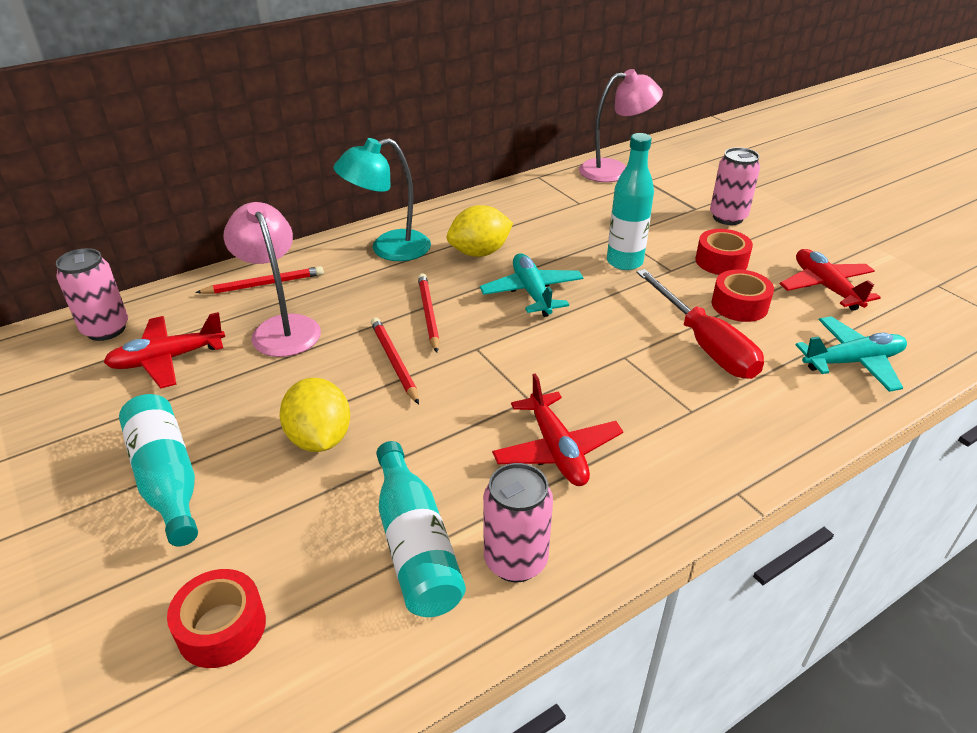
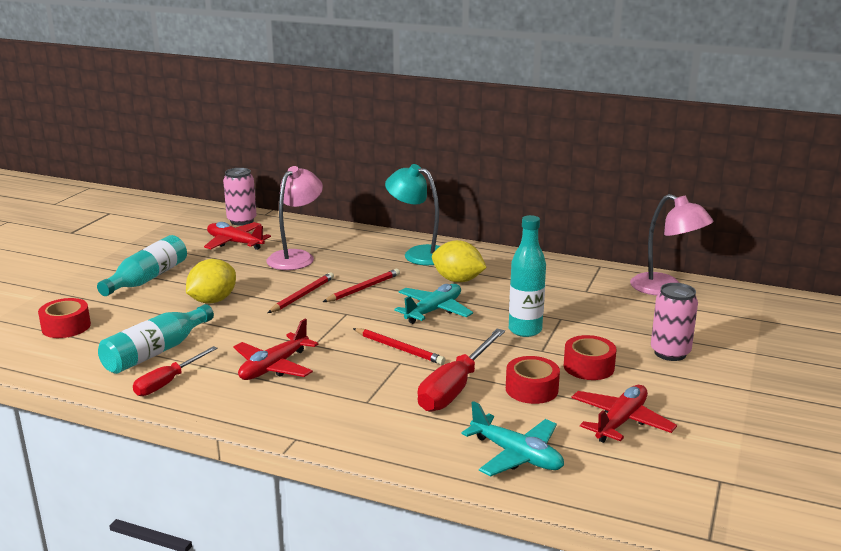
camera: 55 degrees right, 15 degrees down
red pencil [195,266,324,294] -> red pencil moved to [353,328,445,365]
pink can [483,463,553,582] -> red screwdriver [133,346,218,396]

